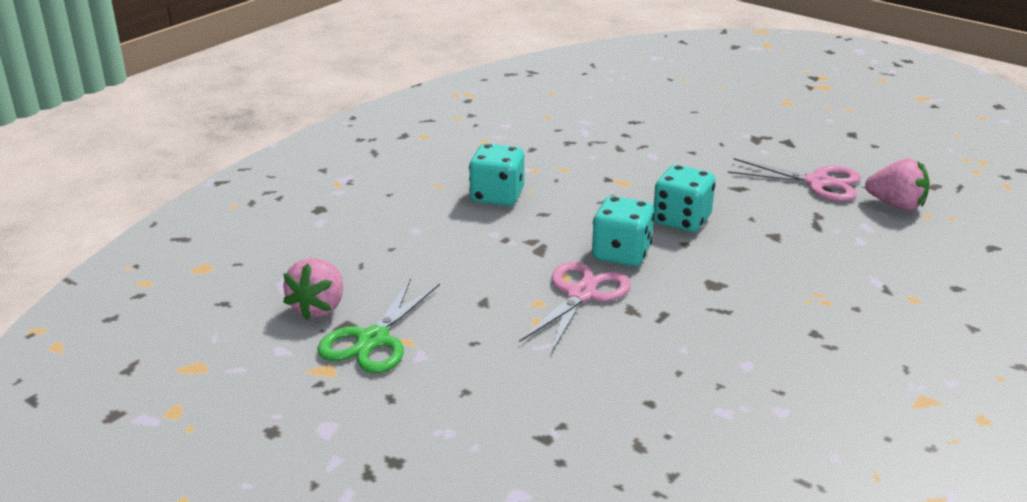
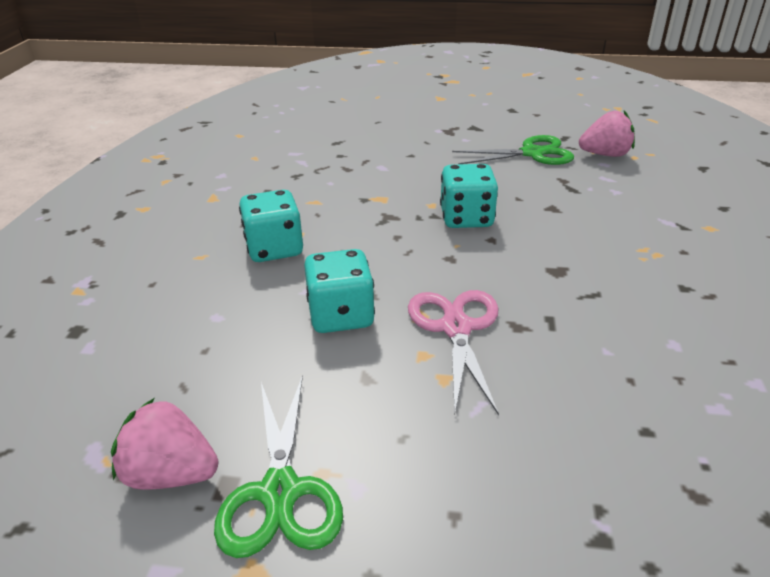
camera: 30 degrees left, 5 degrees up
pink strawberry [283,258,343,320] -> pink strawberry turned 120 degrees clockwise [111,398,218,490]
turquoise dice [592,196,655,266] -> turquoise dice moved to [304,249,375,333]
pink scissors [728,158,861,201] -> green scissors [452,135,574,165]

